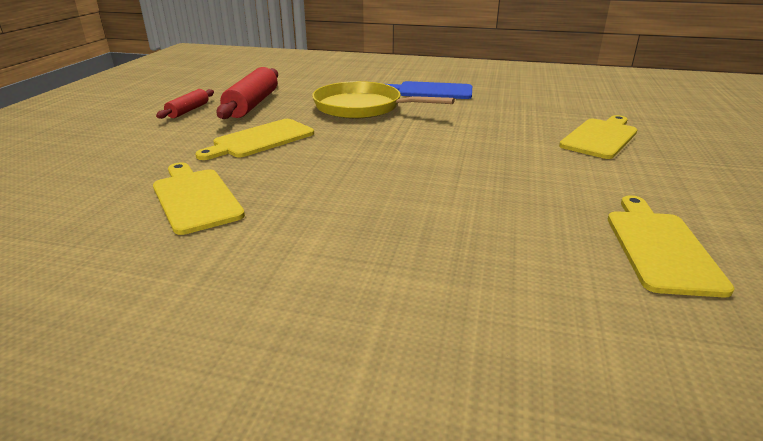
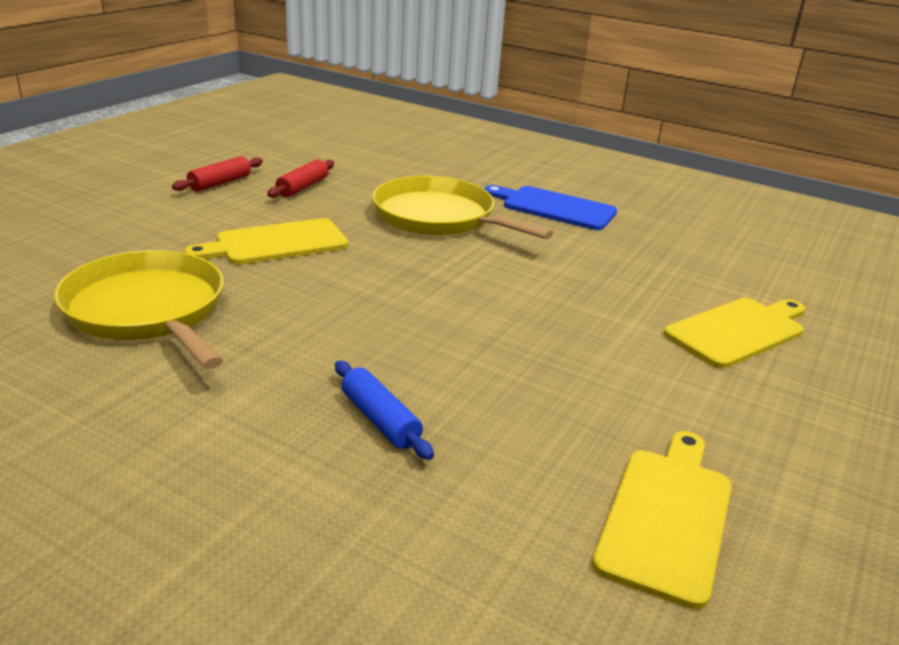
camera: 15 degrees right, 0 degrees up
yellow cutting board [153,162,245,235] -> yellow pan [54,250,224,369]
red rolling pin [216,67,278,119] -> red rolling pin [267,159,334,198], size x0.56
none -> blue rolling pin [335,361,434,460]

